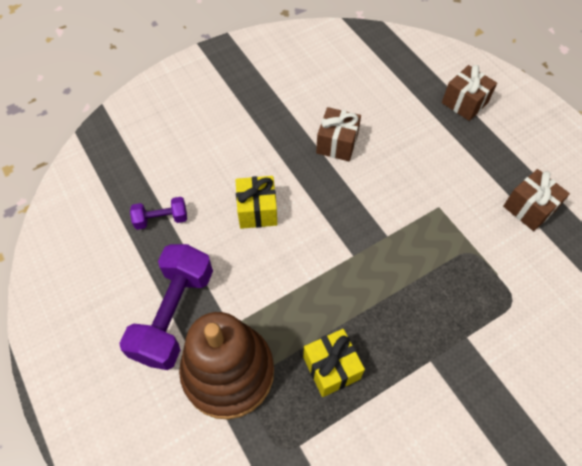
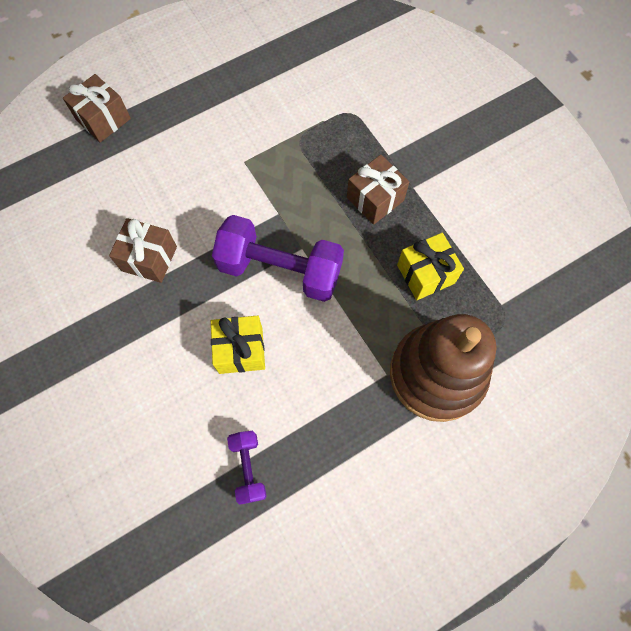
camera: 90 degrees left, 10 degrees up
purple dumbbell [119,244,213,370] -> purple dumbbell moved to [212,215,344,302]
brown gift [503,169,570,231] -> brown gift moved to [347,155,409,225]

